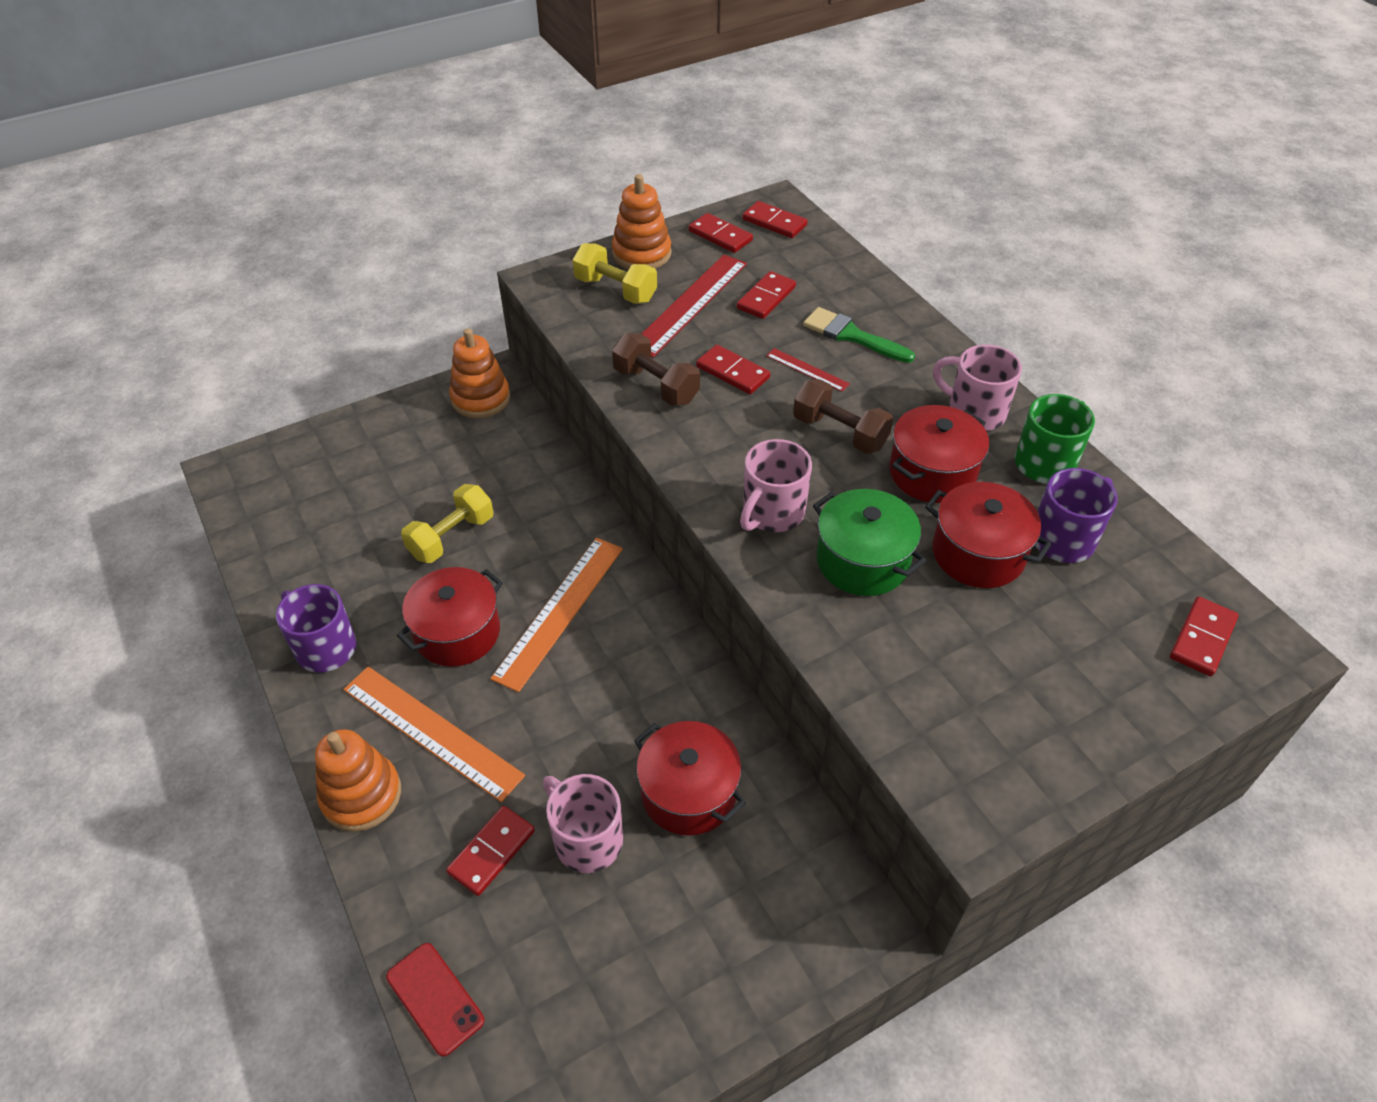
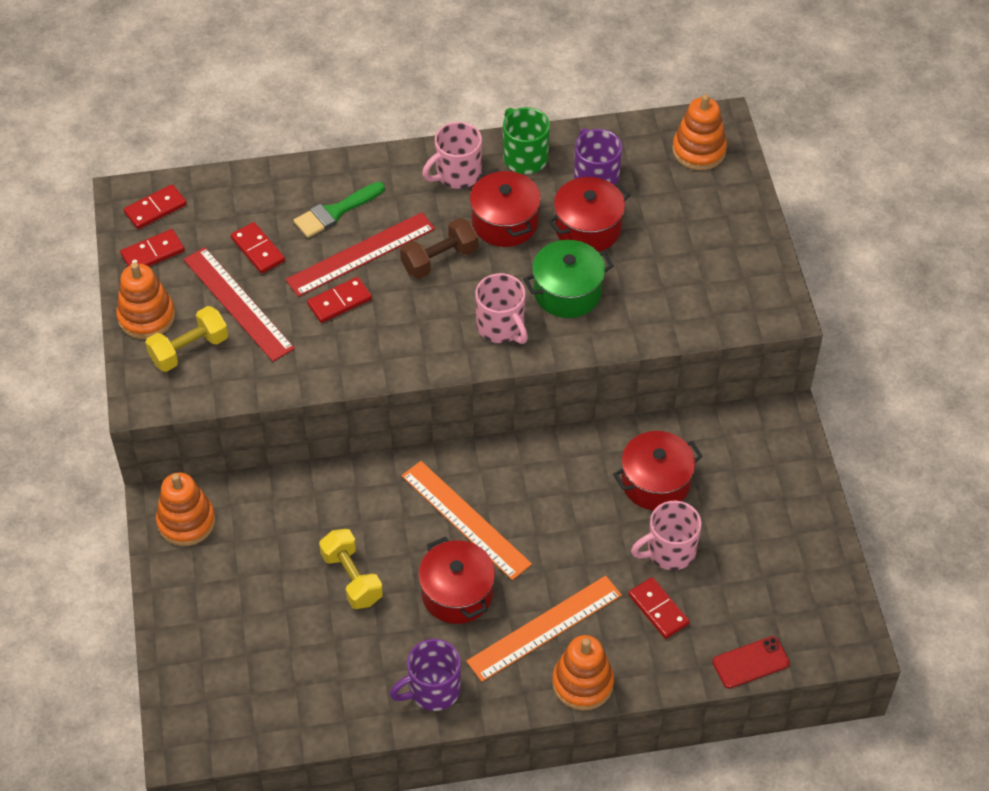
camera: 70 degrees left, 5 degrees up
brown dumbbell [612,333,700,406] -> none
red ruler [766,348,850,392] -> red ruler [285,212,435,297], size x2.09
red domino [1170,597,1239,677] -> orange stacking toy [672,94,727,170]

